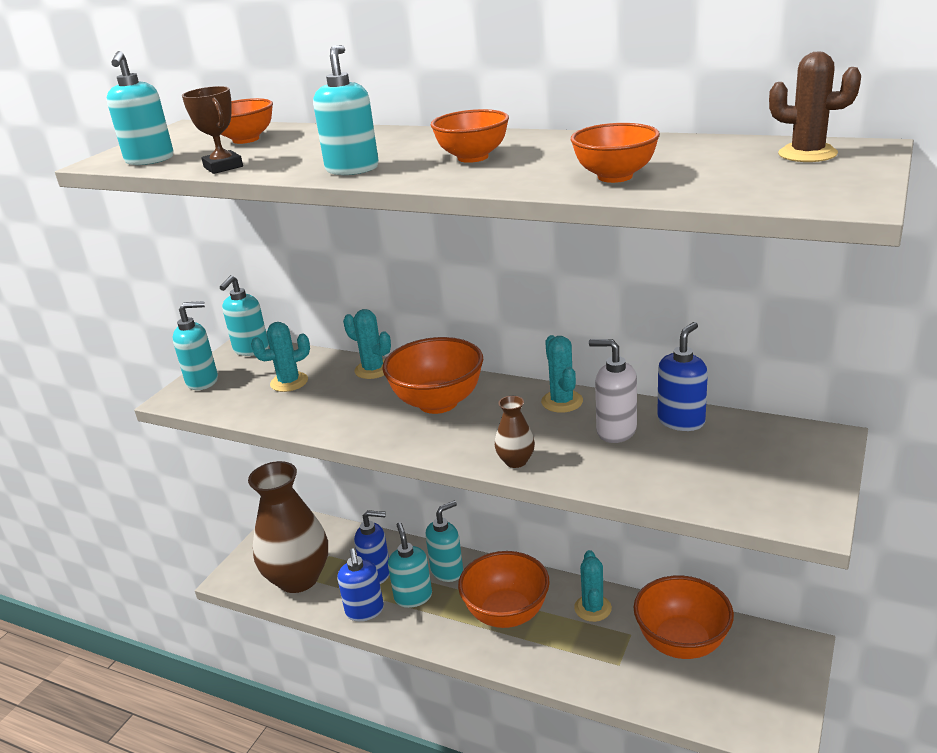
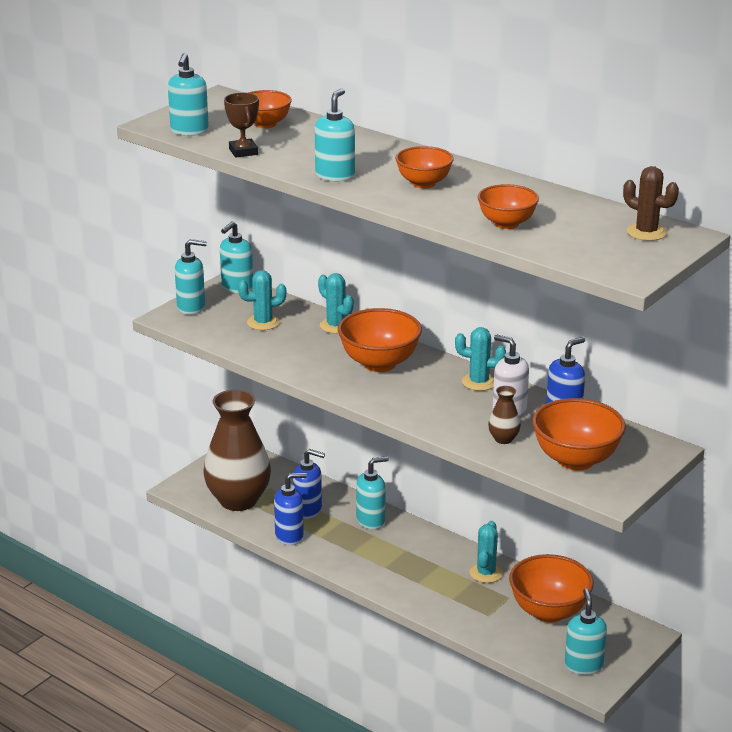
camera: 10 degrees right, 0 degrees up
blue soap dispenser [338,548,384,621] -> blue soap dispenser turned 105 degrees counterclockwise [274,473,307,545]
turquoise soap dispenser [388,522,432,608] -> turquoise soap dispenser moved to [565,589,607,675]
orange bowl [458,551,550,628] -> orange bowl moved to [532,398,626,470]
brown vase [495,396,535,468] -> brown vase moved to [488,386,521,444]
turquoise cactus [541,335,583,413] -> turquoise cactus turned 75 degrees counterclockwise [455,327,506,391]

